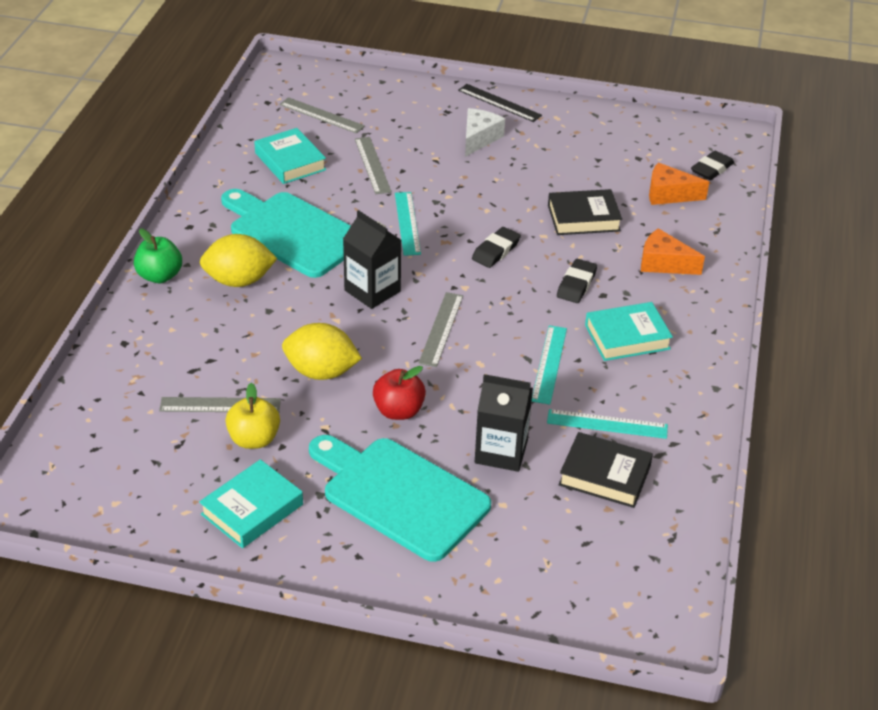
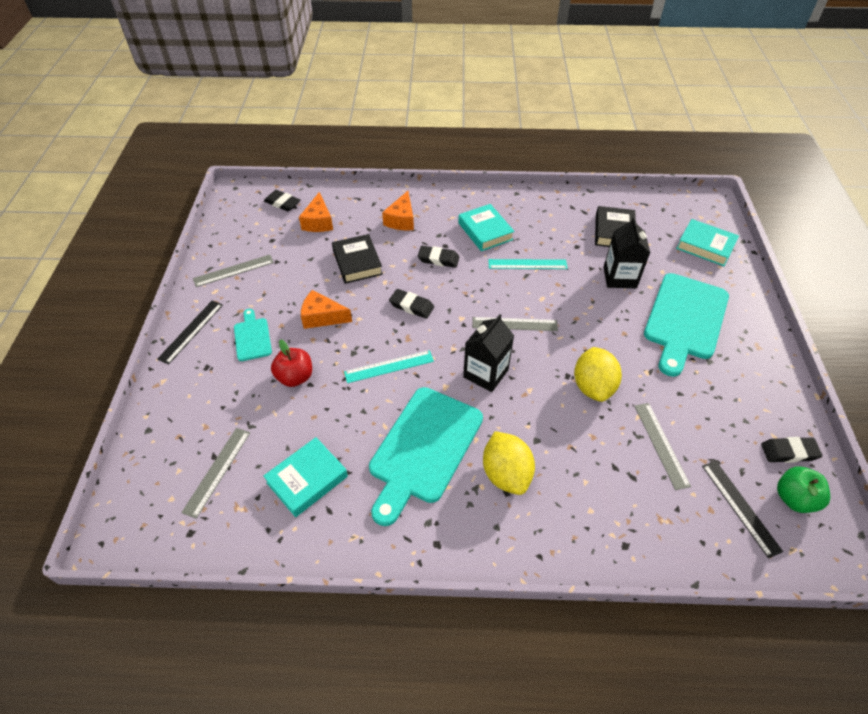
camera: 100 degrees left, 10 degrees up
green apple [134,228,182,283] -> green apple moved to [777,466,830,513]
turquoise book [199,459,303,548] -> turquoise book moved to [676,219,739,266]
yellow apple [226,383,280,449] -> none
grey ruler [355,137,392,194] -> grey ruler moved to [193,255,274,287]
red apple [373,366,426,420] -> red apple moved to [271,339,312,387]
white cheese [465,108,505,157] -> turquoise cutting board [234,309,272,361]
turquoise ruler [547,409,668,439] -> none
none -> orange cheese [301,290,352,329]
none -> black ruler [702,461,783,558]
none -> black eraser [761,437,822,463]

